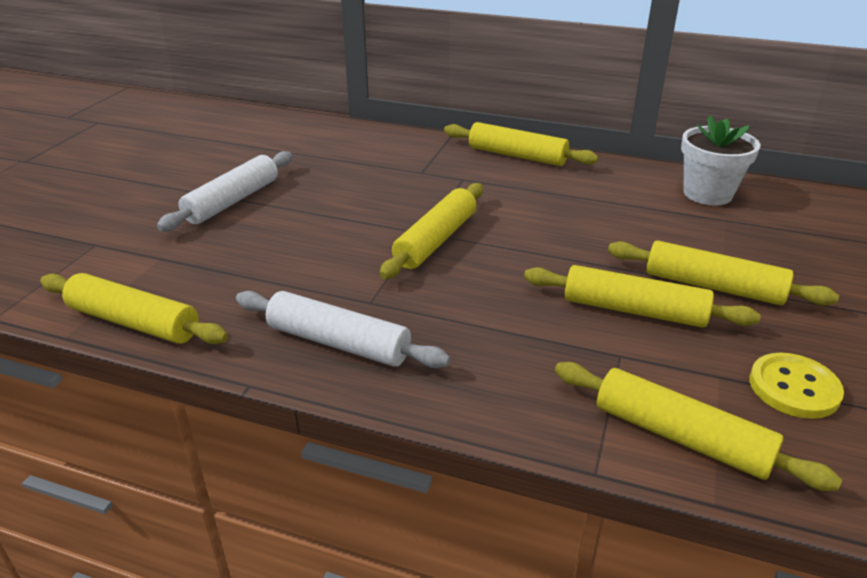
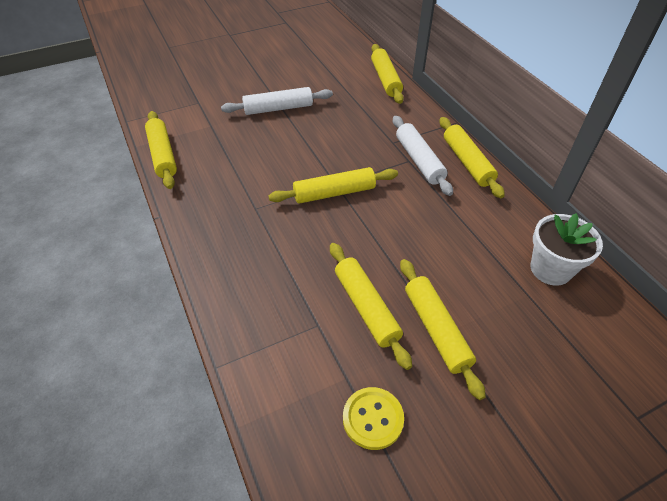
camera: 45 degrees right, 15 degrees up
white rolling pin [236,291,450,368] -> white rolling pin moved to [393,116,453,196]
yellow rolling pin [555,362,842,491] -> yellow rolling pin moved to [371,44,404,104]

